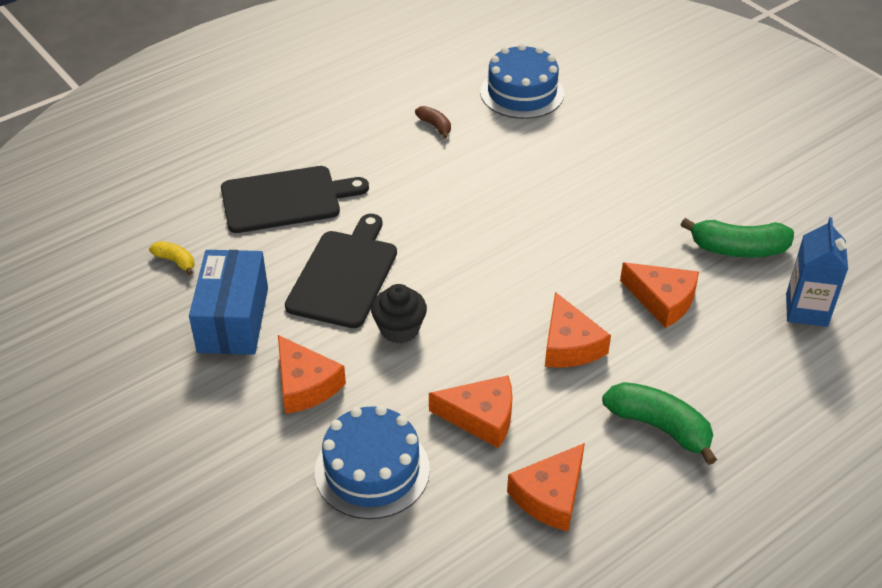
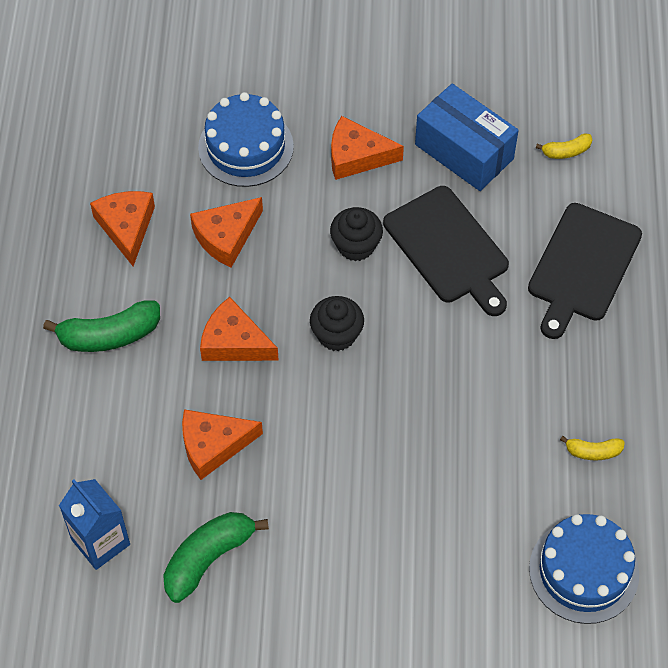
camera: 130 degrees right, 15 degrees up
brown banana [415,106,451,138] -> yellow banana [560,436,625,460]
none -> black cupcake [310,296,364,351]

